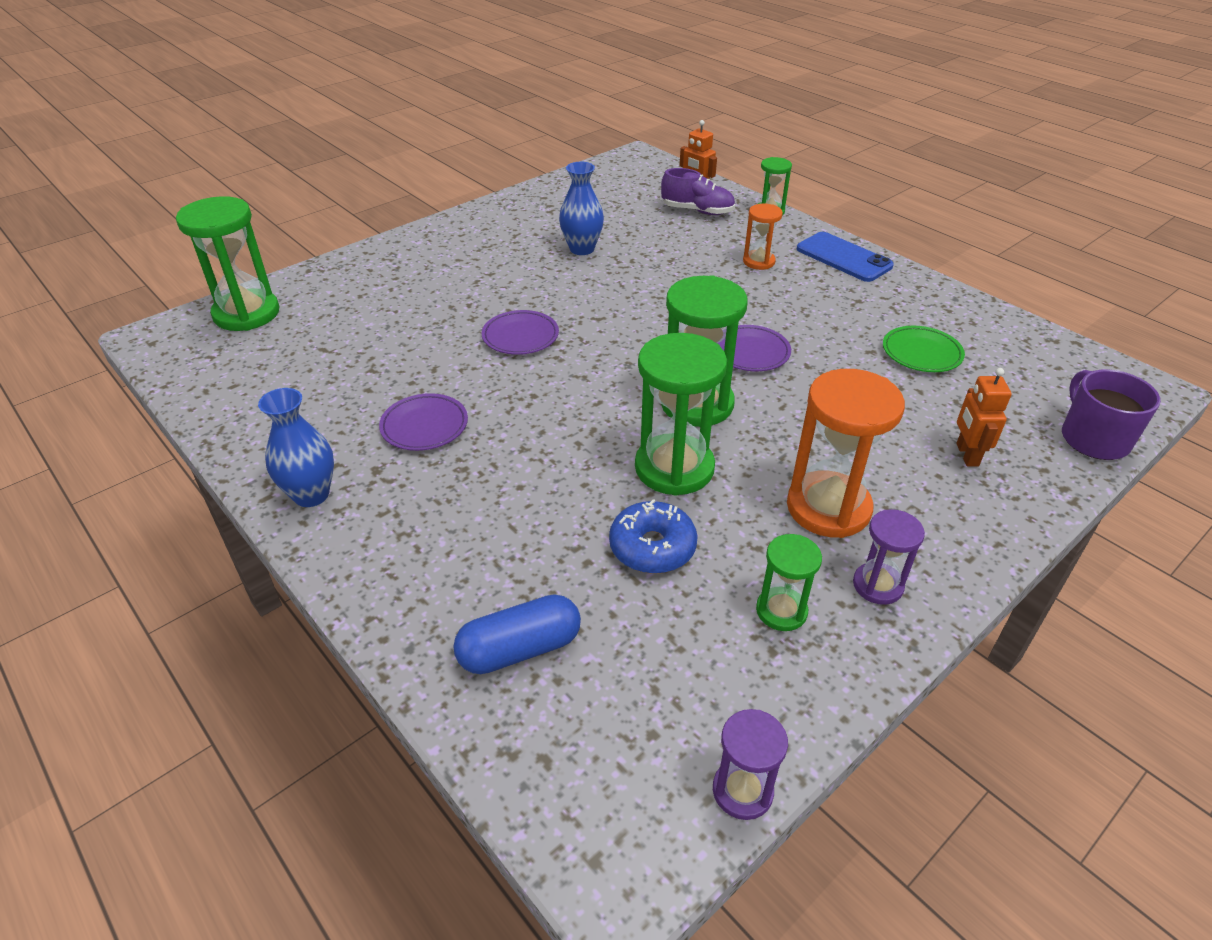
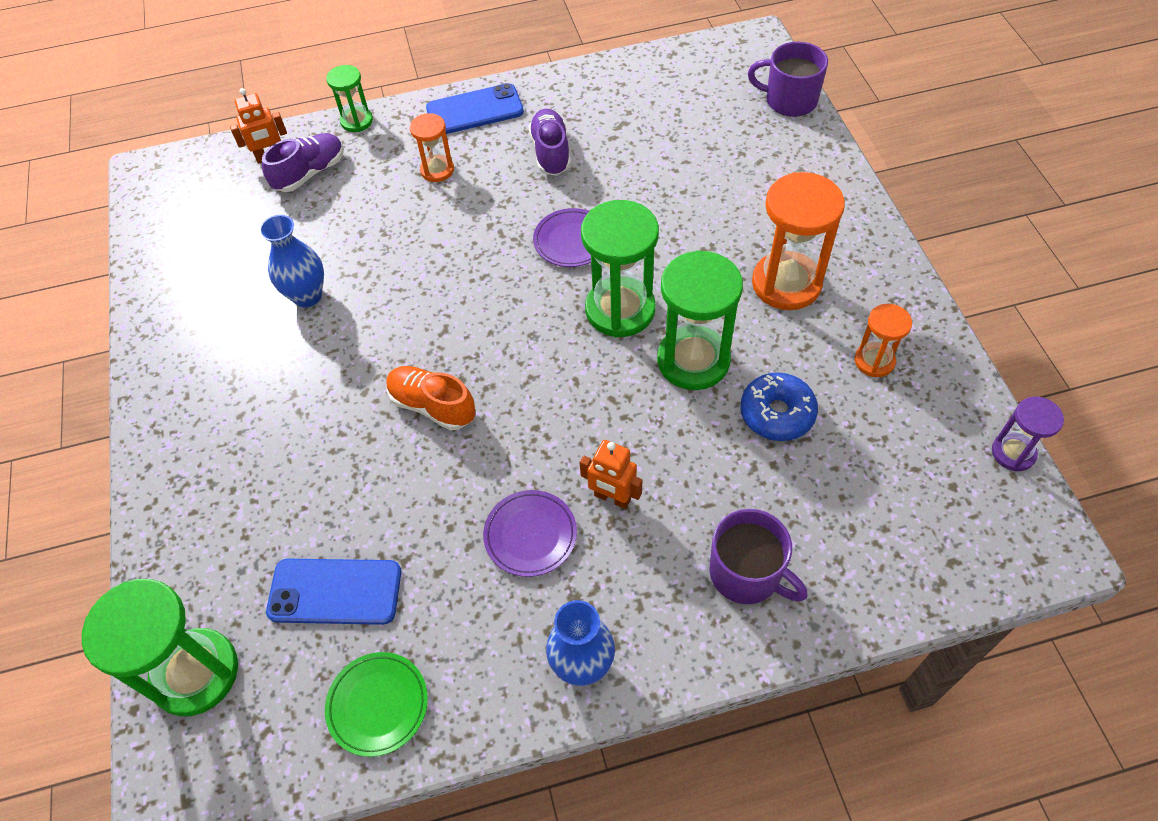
camera: 60 degrees left, 15 degrees up
blue capsule [453,594,581,674] -> none
purple plate [482,310,559,355] -> orange shoe [387,366,476,430]
green hourglass [756,534,822,631] -> orange hourglass [855,304,912,377]
purple hourglass [853,509,925,605] -> none
green plate [883,326,965,372] -> green plate moved to [325,652,428,757]
orange robot [956,368,1012,467] -> orange robot moved to [579,440,642,509]
none -> blue phone [266,559,401,625]
none -> purple shoe [528,109,571,176]
none -> purple mug [709,509,808,604]

